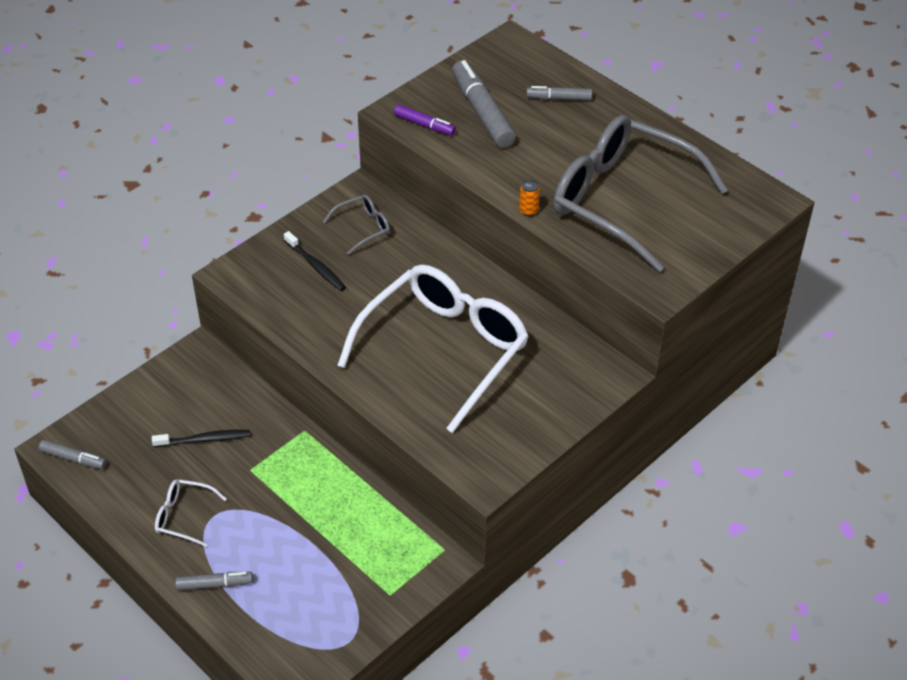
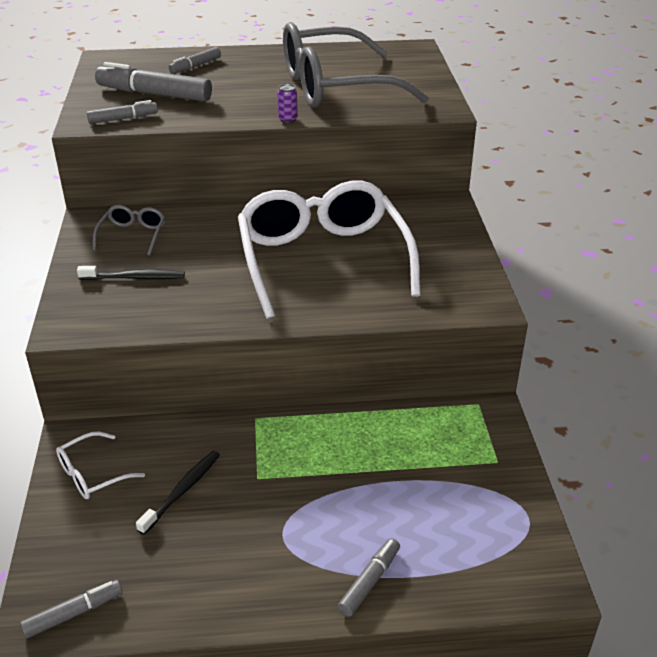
camera: 50 degrees left, 10 degrees down
white glasses [155,479,227,547] -> white glasses moved to [56,431,145,499]
purple marker [394,104,456,136] -> grey marker [87,100,158,124]
orange can [519,180,540,216] -> purple can [277,84,298,123]

